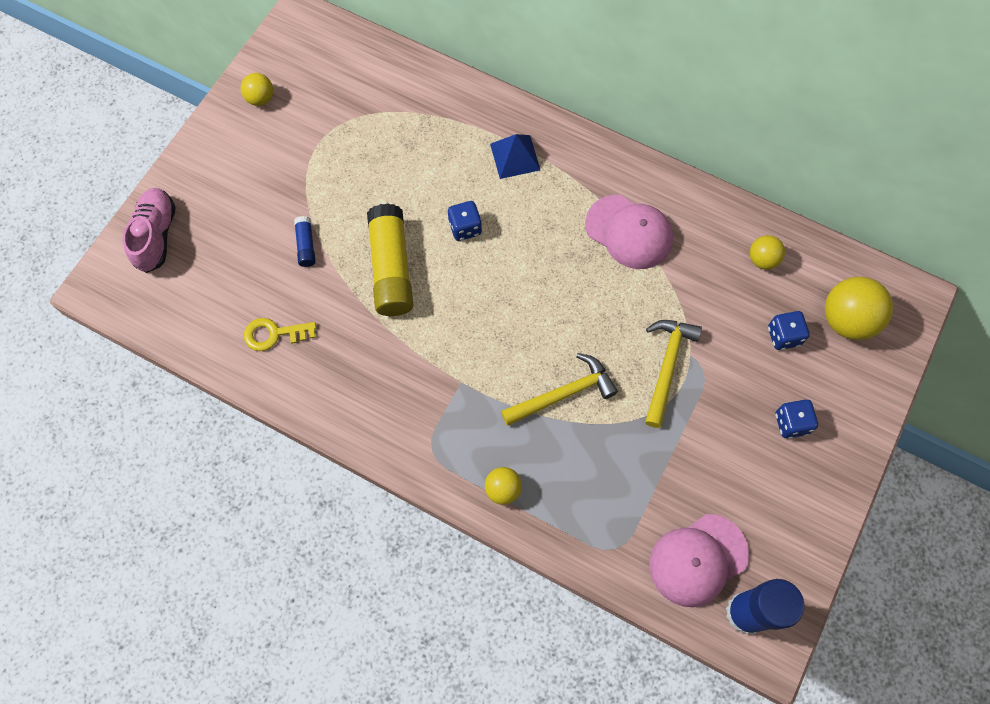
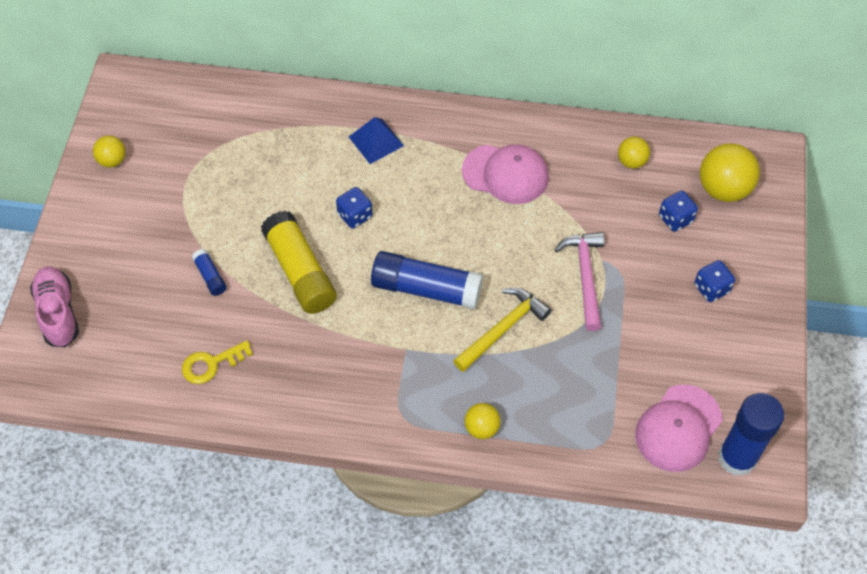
camera: 20 degrees left, 10 degrees down
yellow hammer [645,320,702,428] -> pink hammer [555,232,604,331]
none -> blue glue stick [371,251,483,309]

